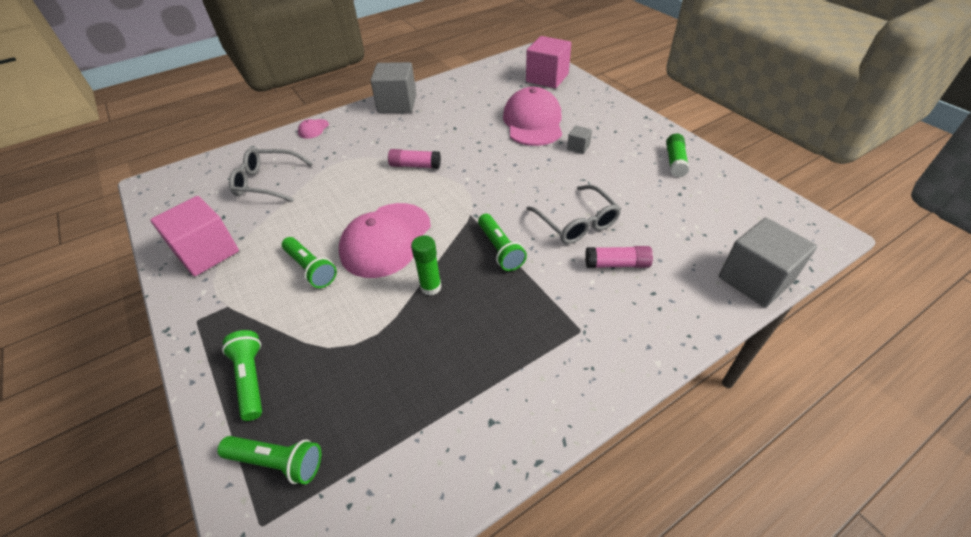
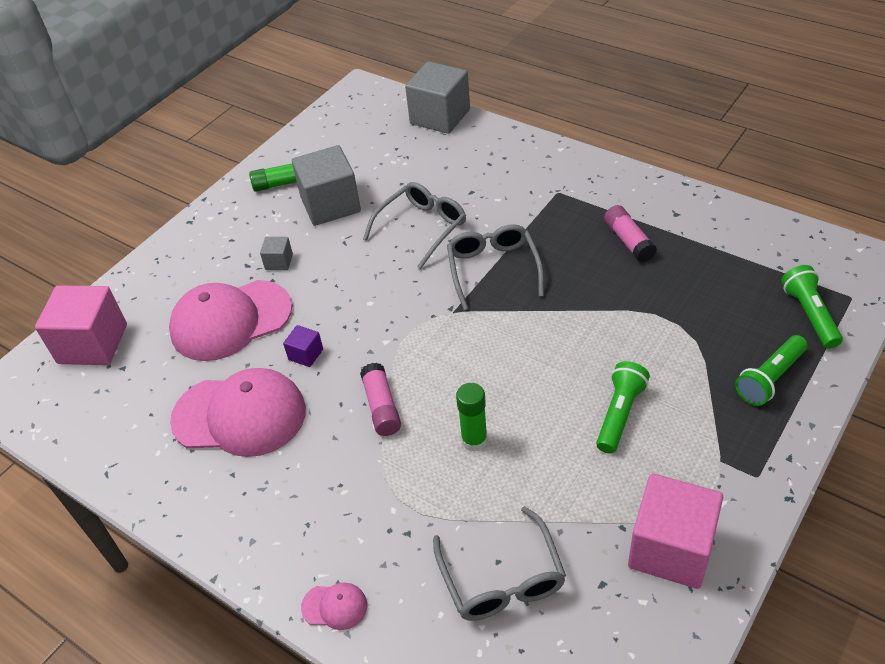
camera: 110 degrees left, 0 degrees up
pink cap [339,203,431,278] -> pink cap moved to [170,368,306,457]
grey cube [370,62,416,113] -> grey cube moved to [292,145,361,226]
green glue stick [411,235,442,296] -> green glue stick moved to [456,383,488,452]
green flashlight [478,214,527,271] -> grey glasses [447,224,544,310]
pink glue stick [585,246,653,268] -> pink glue stick moved to [604,205,657,263]
none -> purple cube [283,325,323,367]

